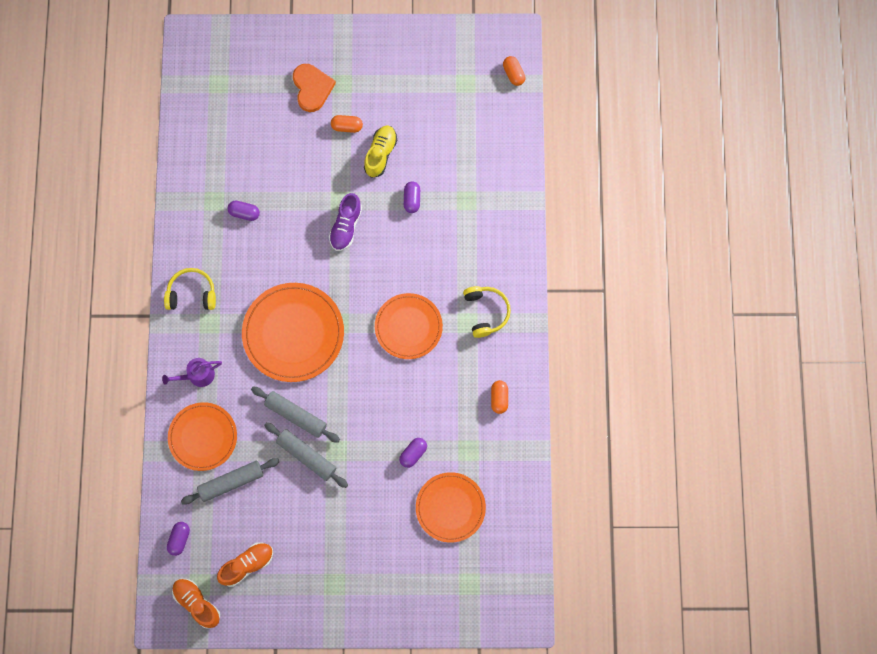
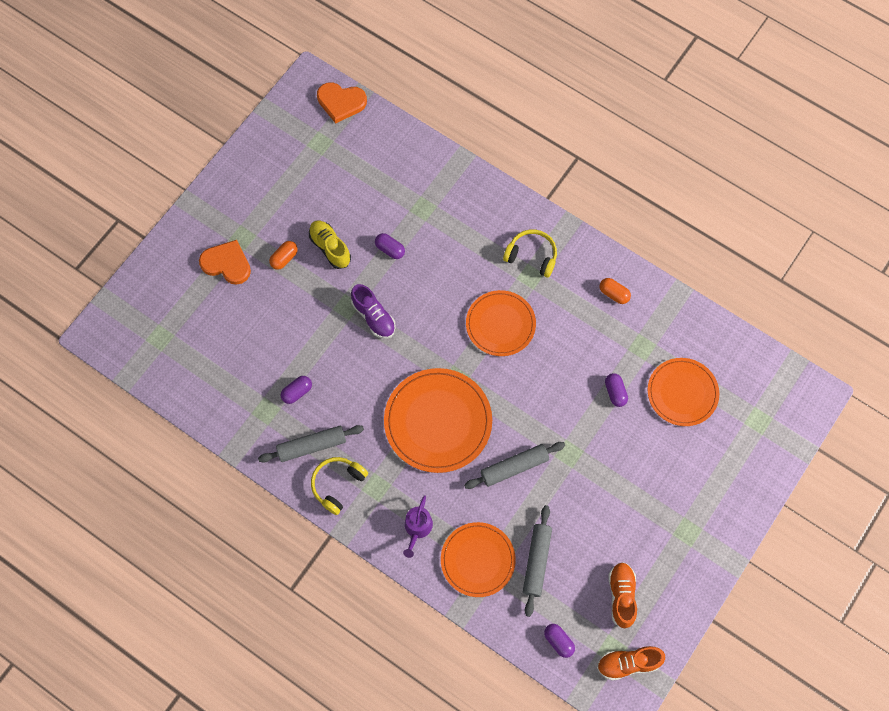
camera: 55 degrees left, 5 degrees down
grey rolling pin [264,422,348,488] -> grey rolling pin moved to [258,425,364,463]
orange capsule [503,56,525,86] -> orange heart [317,82,367,124]

